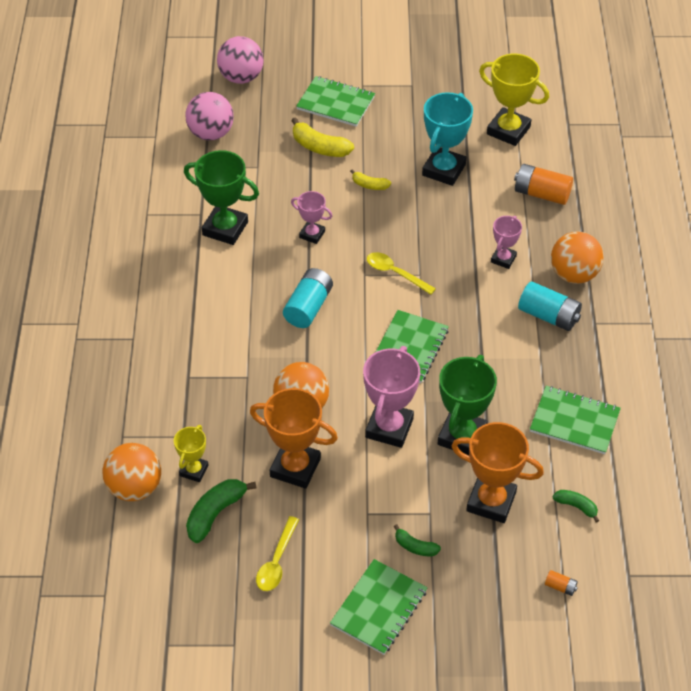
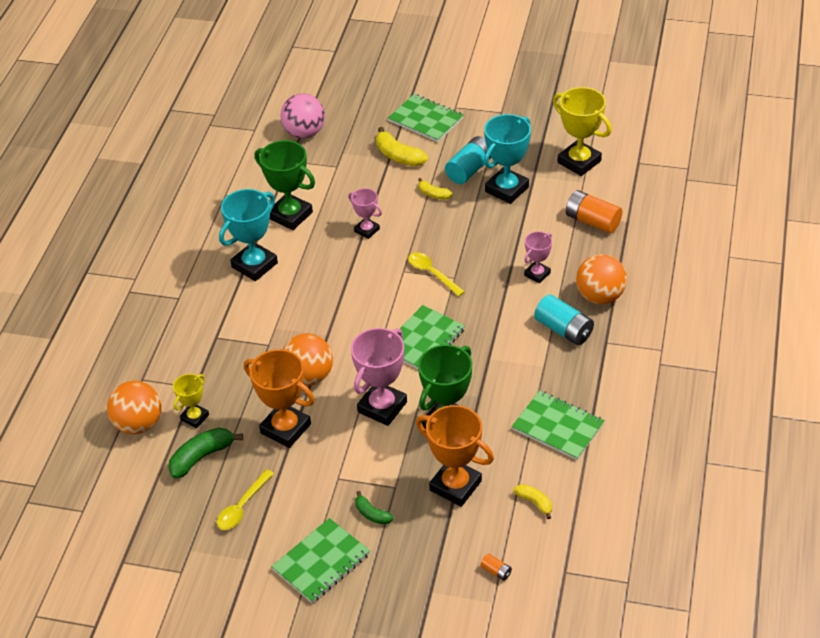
camera: 15 degrees right, 5 degrees down
pink ball [217,36,264,84] -> none
turquoise battery [283,268,333,328] -> turquoise battery moved to [445,136,491,184]
green banana [553,490,600,523] -> yellow banana [513,484,552,519]
none -> turquoise trophy [219,189,278,281]

